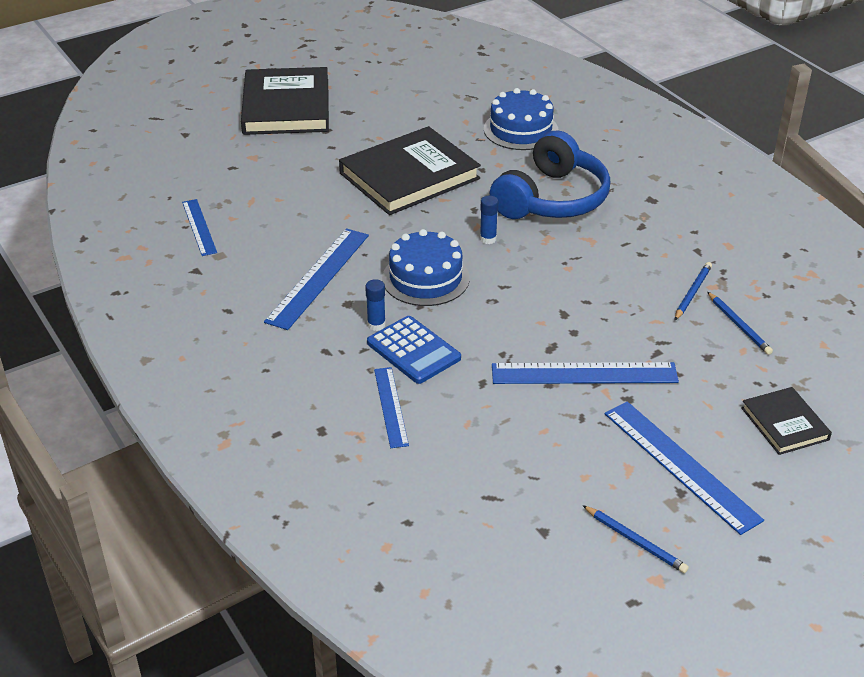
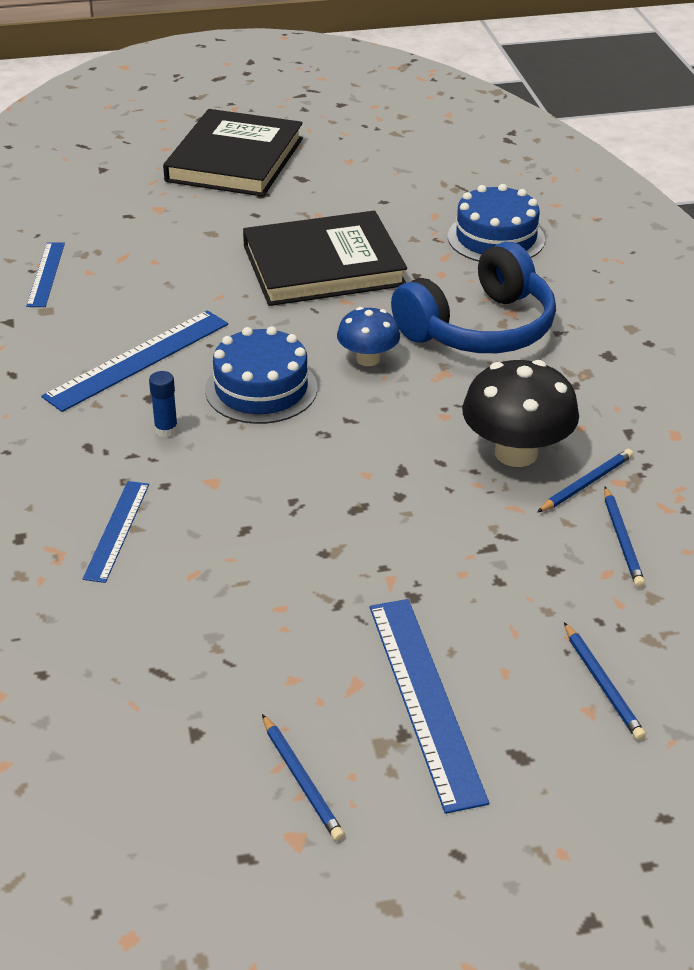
camera: 20 degrees right, 0 degrees up
blue calculator [367,316,461,384] -> none
blue glue stick [480,196,498,244] -> blue mushroom [337,307,400,366]
blue ruler [492,362,679,384] -> none
black book [741,387,832,455] -> blue pencil [564,622,646,740]
none -> black mushroom [462,360,579,467]

